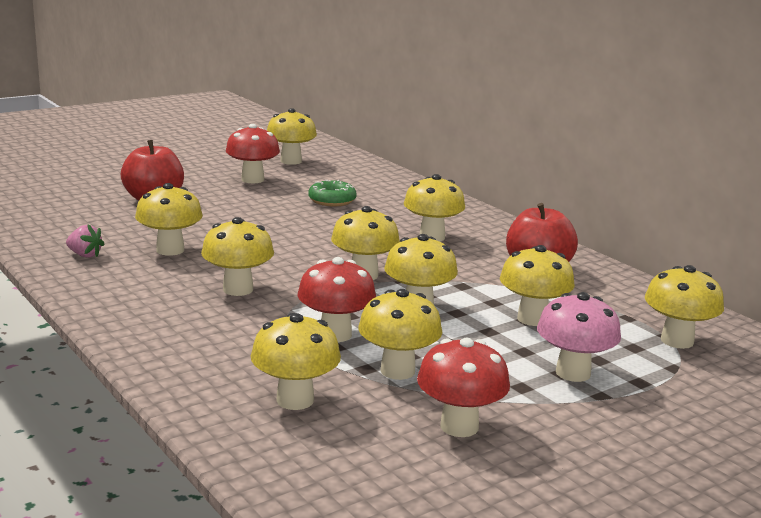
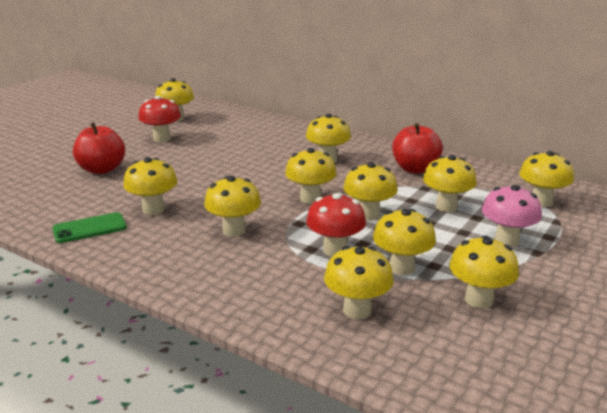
camera: 20 degrees left, 5 degrees up
pink strawberry [66,225,105,258] -> green phone [52,212,127,243]
green donut [308,180,357,206] -> none
red mushroom [417,338,510,437] -> yellow mushroom [449,236,519,308]

